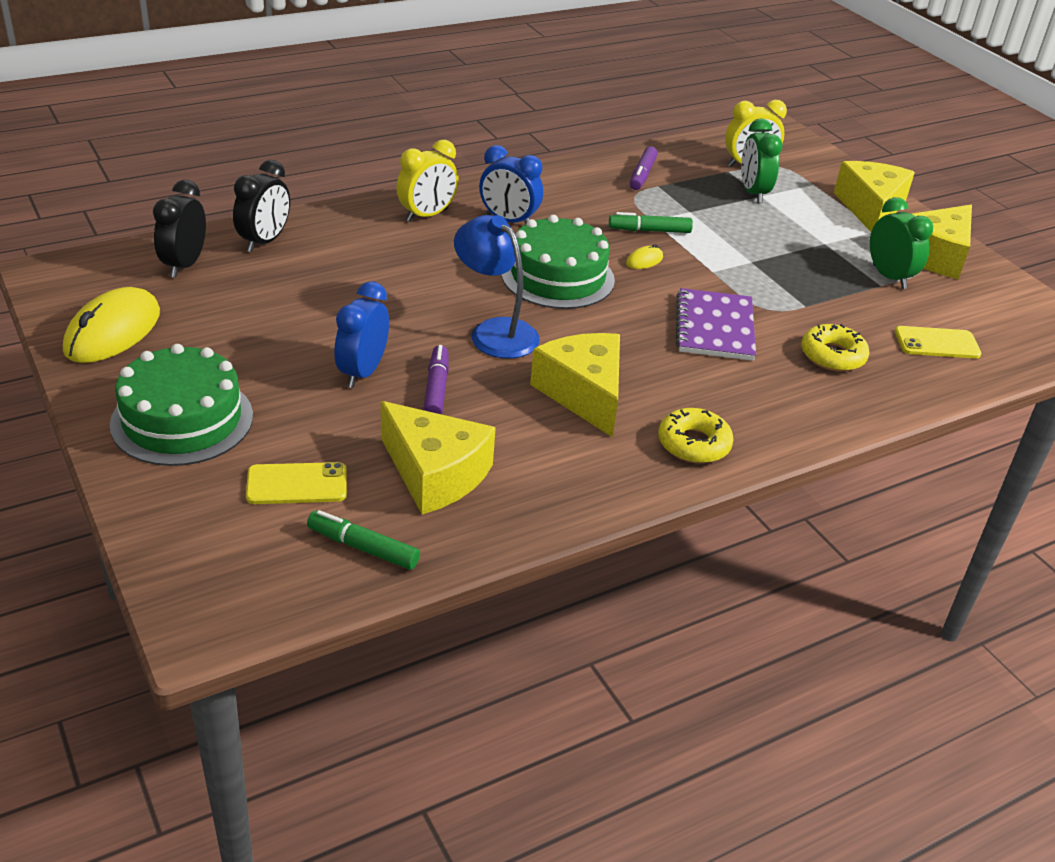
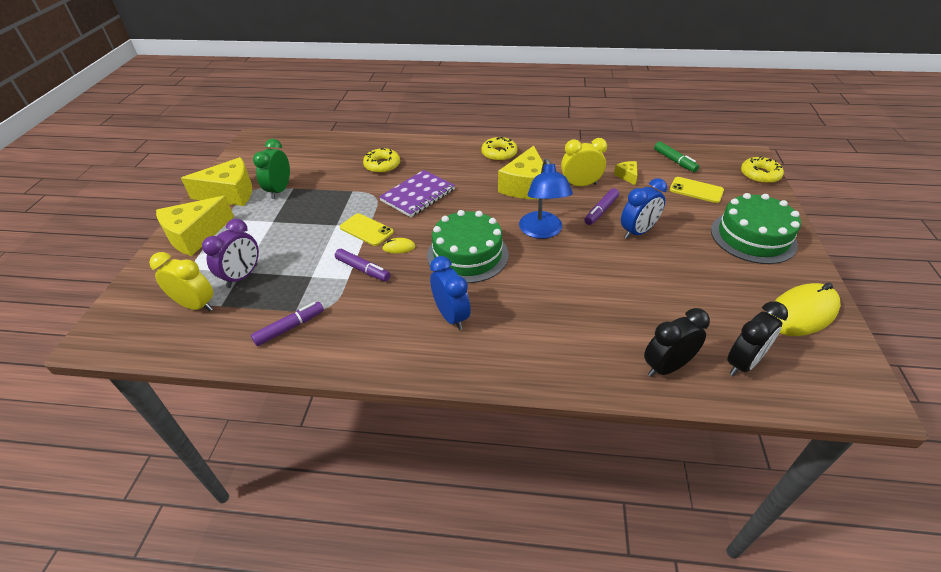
camera: 140 degrees left, 5 degrees up
yellow cheese [381,401,496,514] -> yellow cheese [614,161,638,185], size x0.46
yellow clock [396,140,459,222] -> yellow clock moved to [561,138,607,186]
green marker [609,212,693,233] -> purple marker [335,249,390,281]
green clock [741,118,782,203] -> purple clock [202,219,259,288]
yellow phone [895,326,982,359] -> yellow phone moved to [340,213,394,246]
none -> yellow donut [741,156,784,184]

